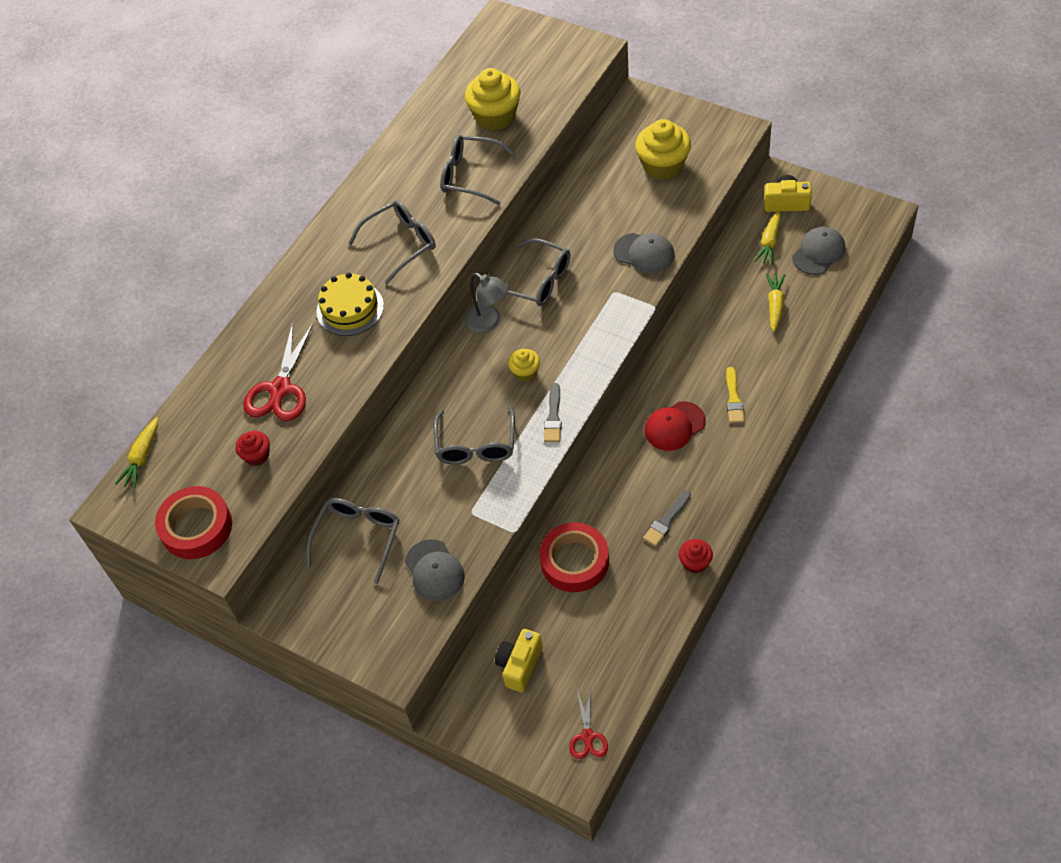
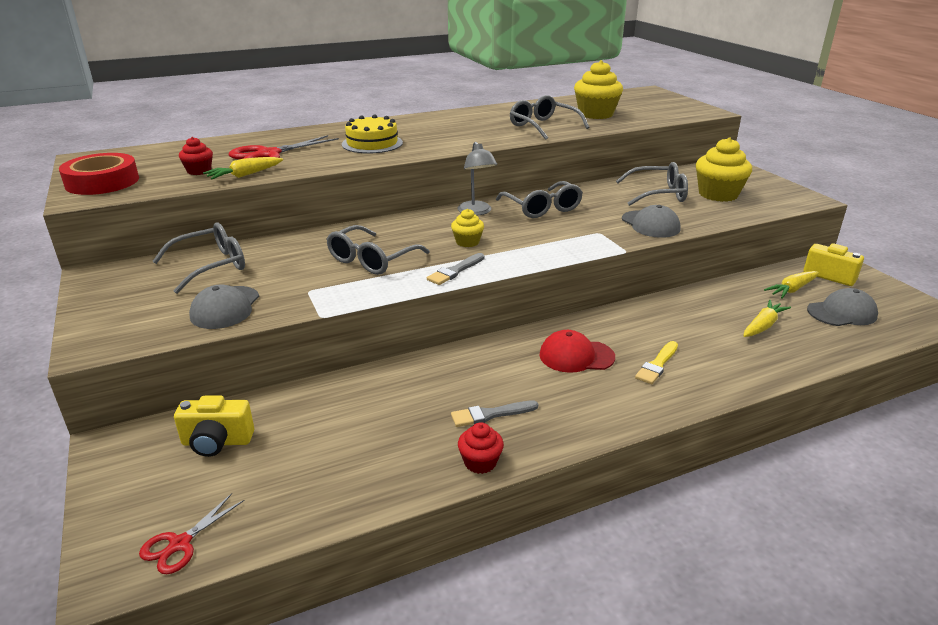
camera: 30 degrees right, 25 degrees down
yellow carrot [115,417,158,488] -> yellow carrot moved to [203,157,283,180]
grey glasses [348,200,436,284] -> grey glasses moved to [616,162,688,206]
yellow camera [495,629,543,692] -> yellow camera turned 150 degrees counterclockwise [174,395,254,457]
red tape [540,522,609,592] -> none

